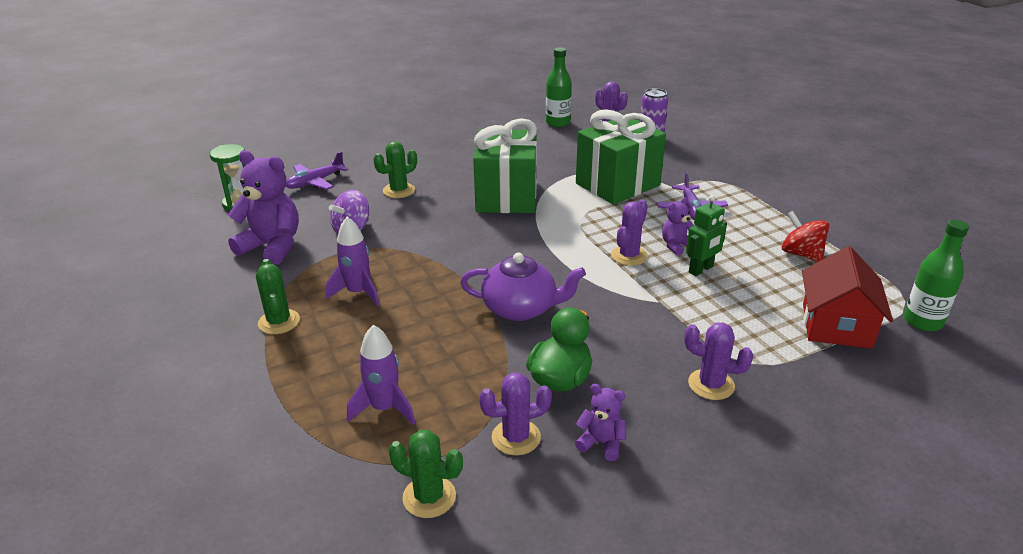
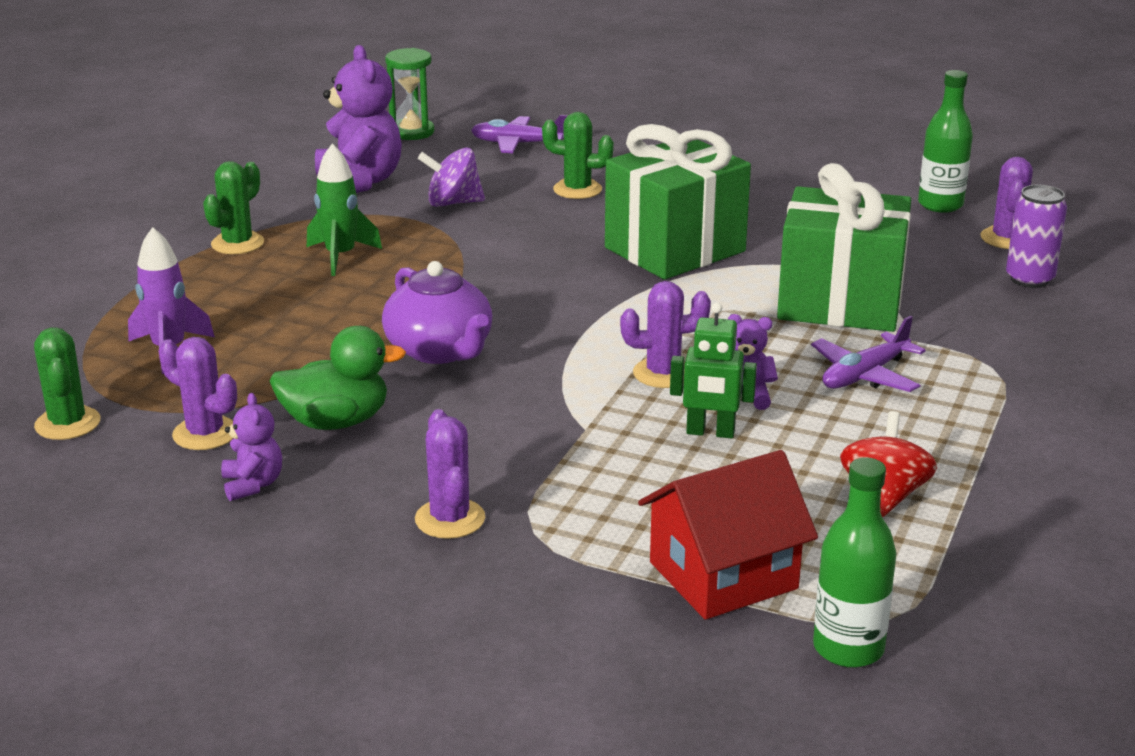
camera: 50 degrees right, 5 degrees down
purple rocket [326,217,379,306] -> green rocket [307,143,382,276]

